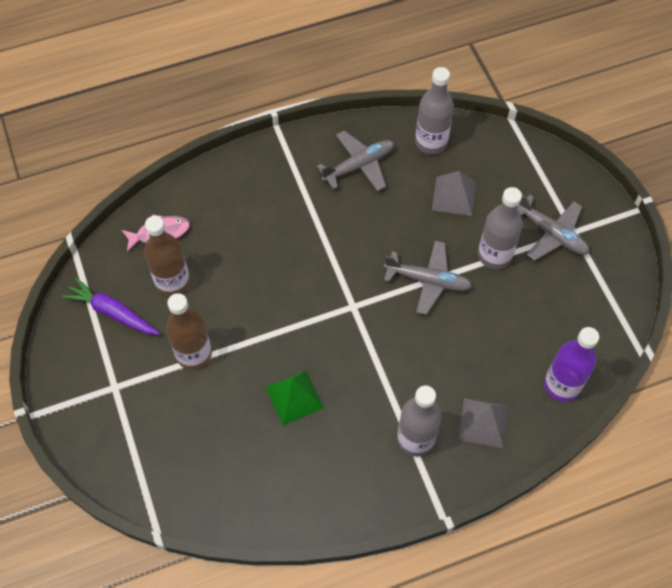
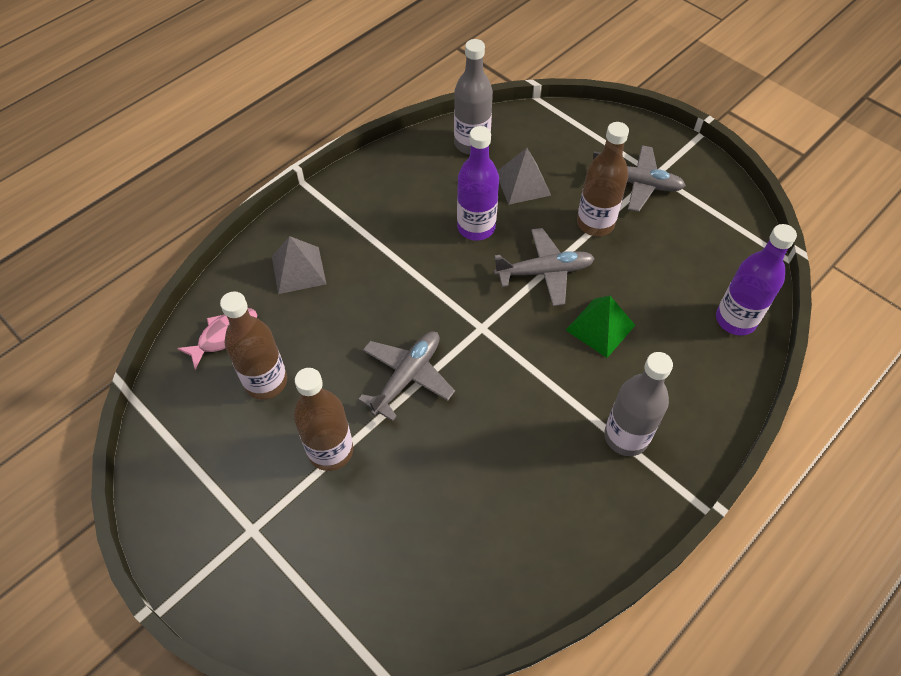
camera: 25 degrees left, 5 degrees down
purple carrot [62,278,160,335] -> none
green pyramid [266,370,324,425] -> green pyramid moved to [566,296,635,358]
grey plane [317,131,394,191] -> grey plane moved to [358,331,455,421]
grey pyramid [458,398,508,448] -> grey pyramid moved to [272,236,326,294]
grey bottle [478,187,523,269] -> brown bottle [577,122,629,236]
none -> purple bottle [457,126,499,241]

